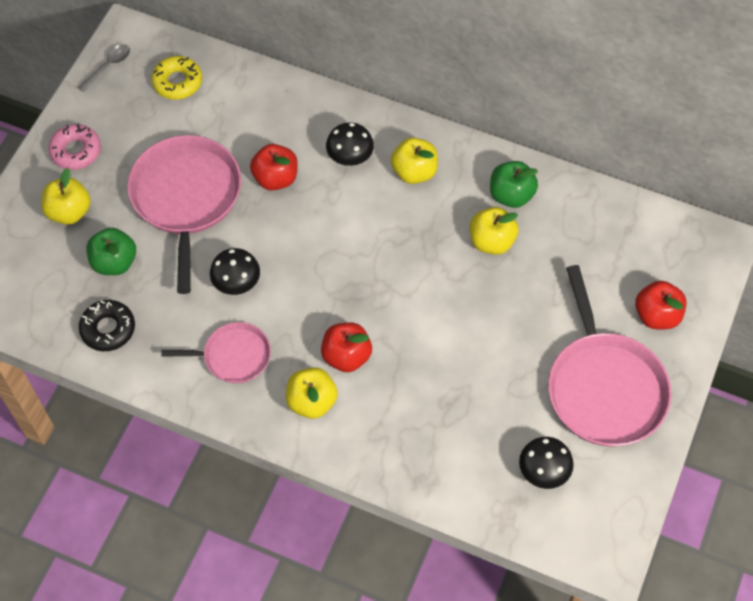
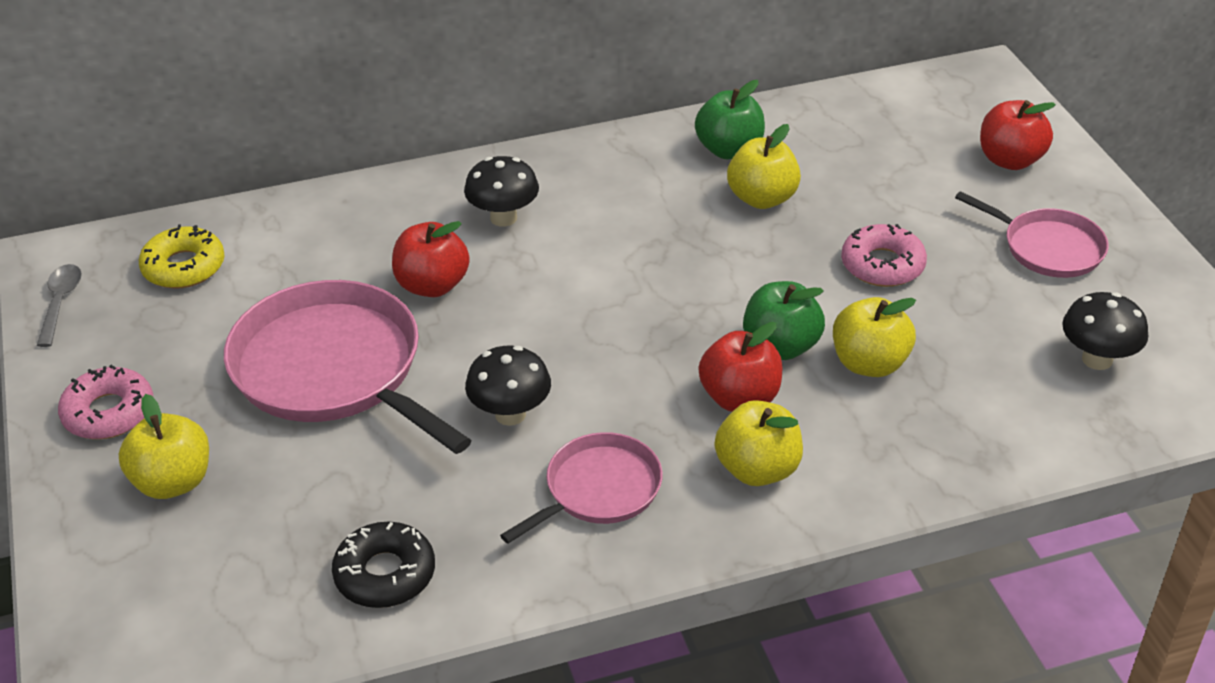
camera: 40 degrees left, 20 degrees down
green apple [86,228,136,275] -> green apple moved to [743,281,825,360]
yellow apple [391,137,438,184] -> yellow apple moved to [833,297,916,377]
pink pan [548,265,672,447] -> pink pan [955,191,1109,278], size x0.56
none -> pink donut [841,224,927,287]

